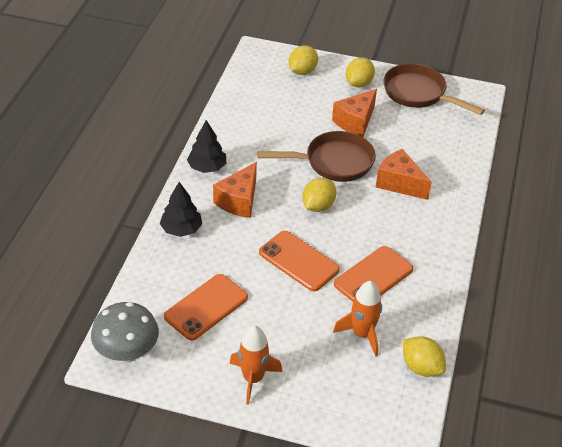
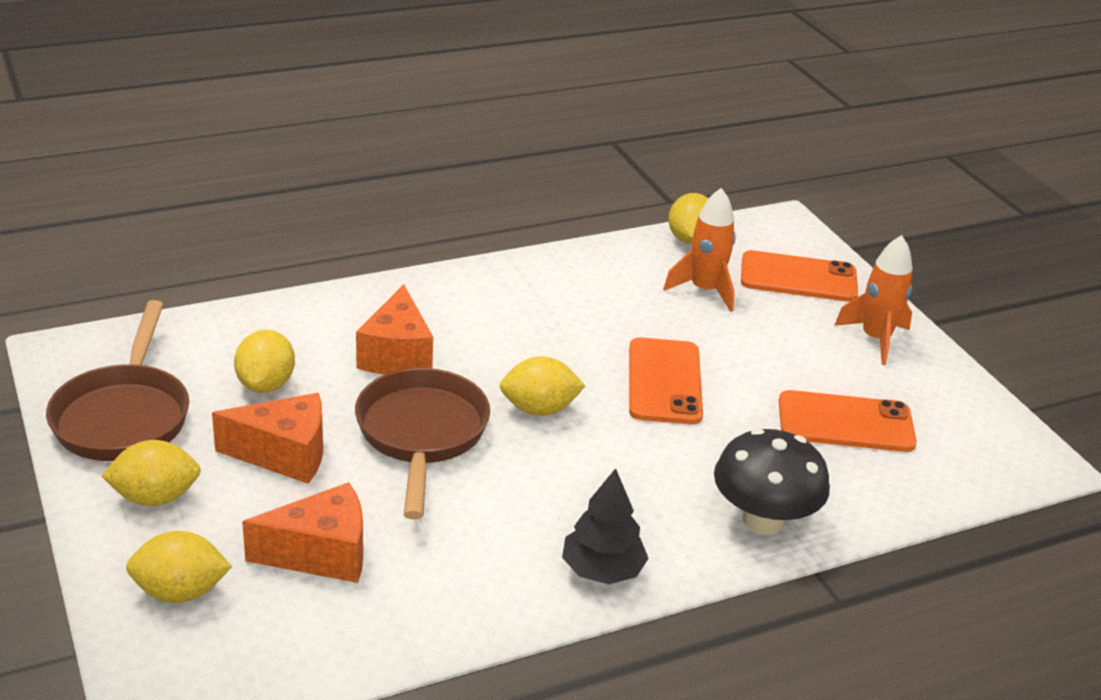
camera: 130 degrees left, 10 degrees down
grey mushroom [91,302,159,362] -> none
black tree [160,182,202,237] -> black mushroom [714,428,830,535]
orange cheese [213,162,257,218] -> orange cheese moved to [242,482,363,583]
brown pan [257,131,376,182] -> brown pan turned 45 degrees clockwise [355,368,490,519]
orange phone [334,246,413,302] -> orange phone moved to [741,250,858,302]
none -> yellow lemon [234,330,295,393]

